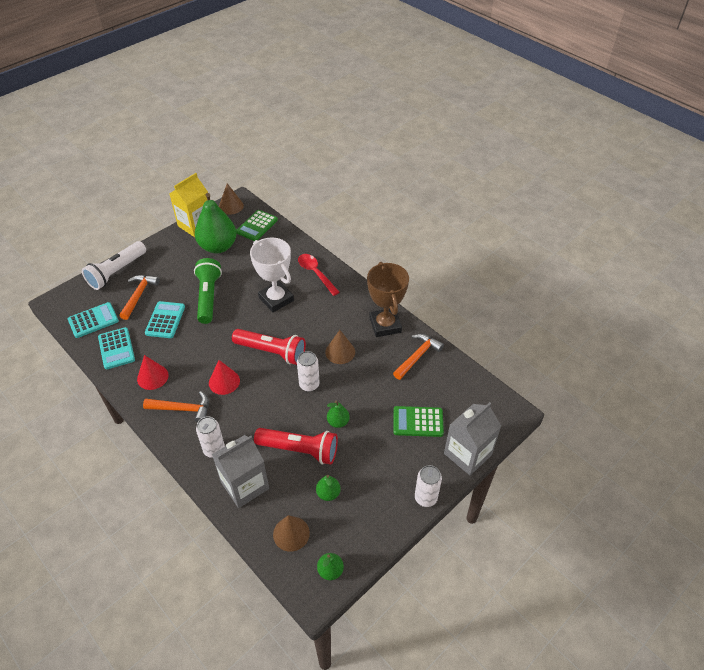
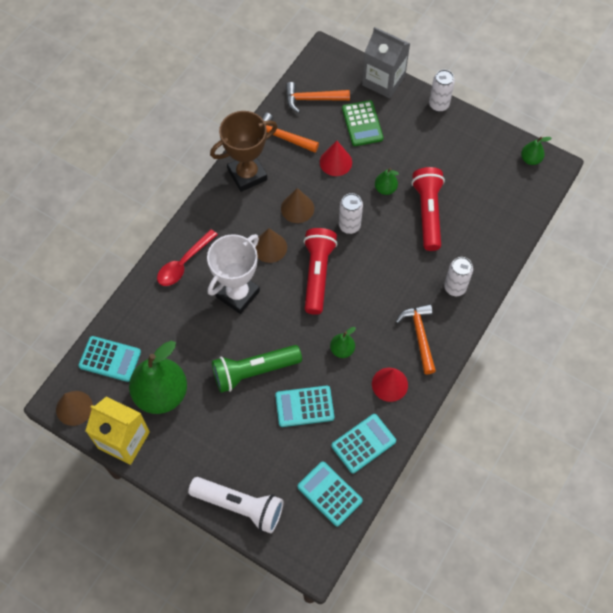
camera: 105 degrees left, 15 degrees up
orange hammer [119,275,160,320] -> orange hammer moved to [286,82,350,113]
red cone [209,360,240,395] -> red cone moved to [320,141,352,176]
grey carton [212,435,269,508] -> none
green calculator [236,210,278,241] -> turquoise calculator [78,336,141,382]
brown cone [273,515,310,552] -> brown cone moved to [256,228,287,263]
green pear [316,475,341,501] -> green pear moved to [330,327,356,358]

